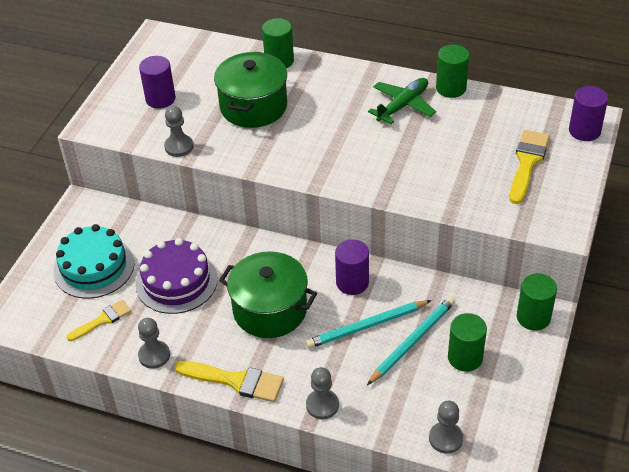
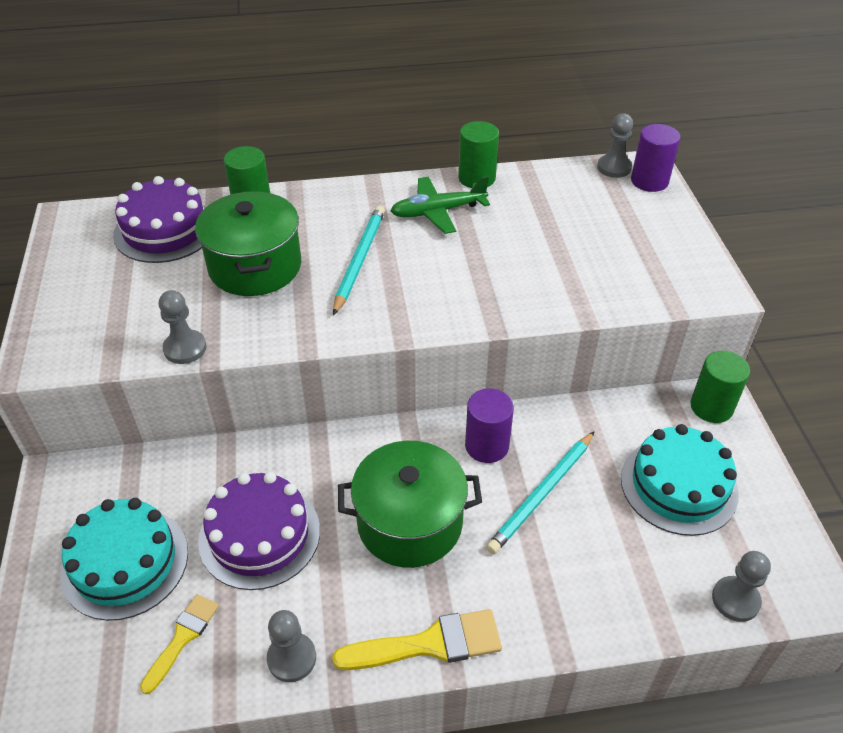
camera: 30 degrees left, 0 degrees up
purple cylinder [139,56,176,109] -> none
grey pawn [306,367,339,419] -> grey pawn moved to [597,113,633,178]
turquoise pencil [367,296,455,385] -> turquoise pencil moved to [333,206,385,315]
green plane [368,78,436,124] -> green plane turned 120 degrees counterclockwise [391,176,490,234]
green cylinder [448,313,487,372] -> turquoise cake [621,424,739,536]
yellow brush [509,130,550,204] -> none
none -> purple cake [113,176,206,263]

